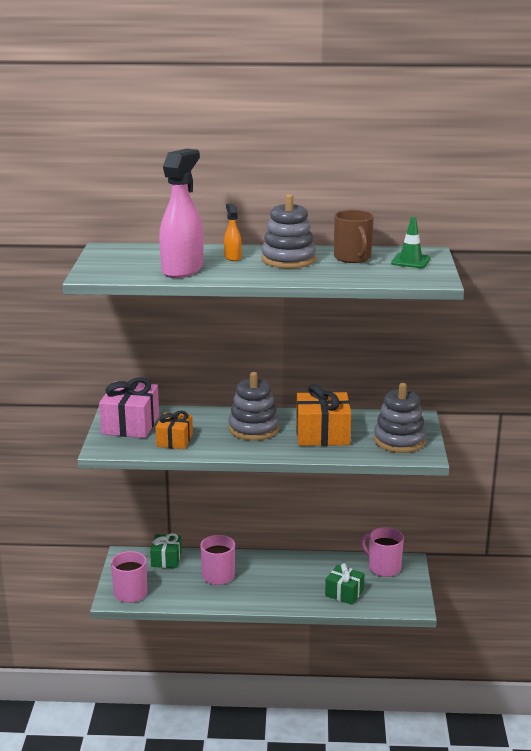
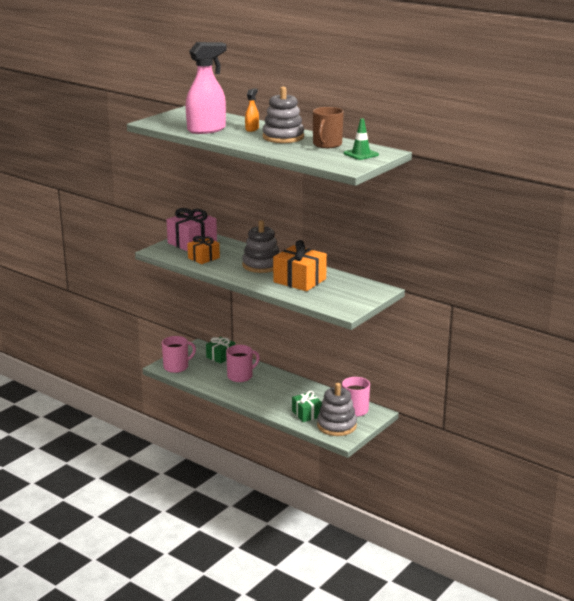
camera: 35 degrees right, 0 degrees up
grey stacking toy [374,383,426,453] -> grey stacking toy moved to [317,383,357,436]

